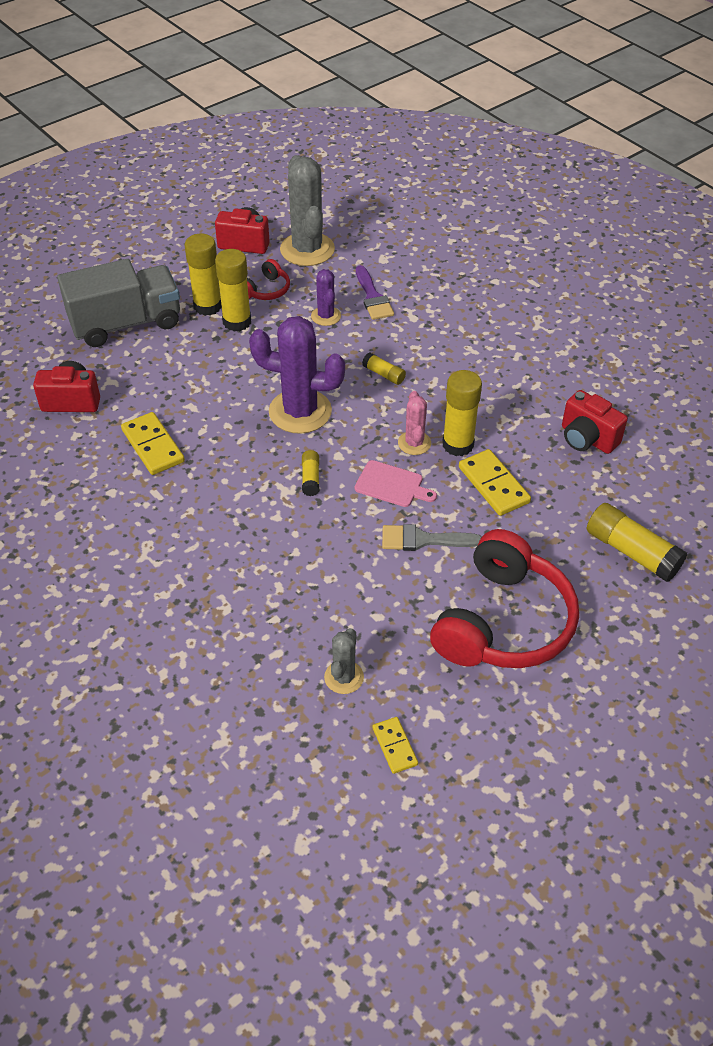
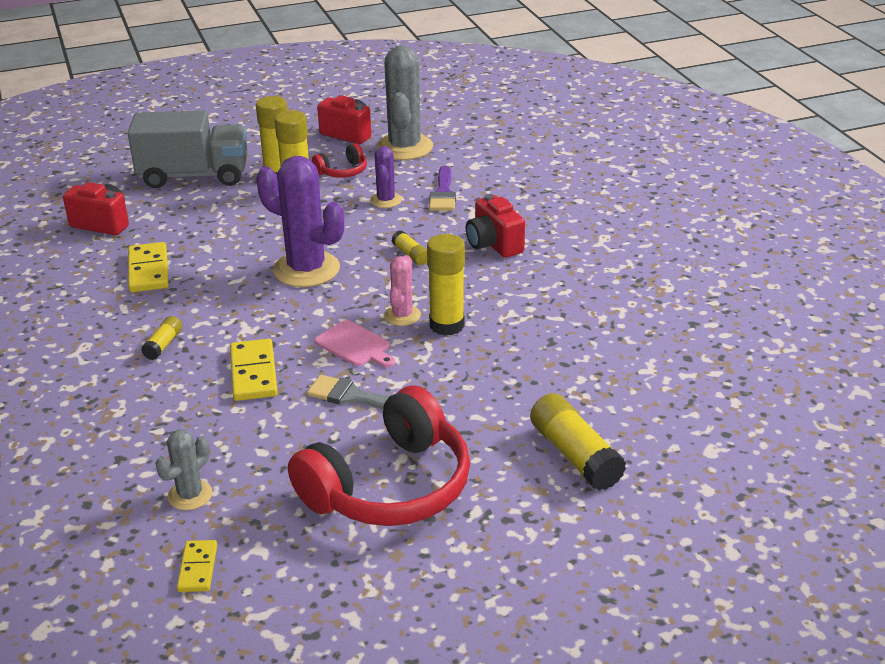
camera: 20 degrees right, 15 degrees down
yellow glue stick [302,450,319,496] -> yellow glue stick moved to [141,316,182,360]
yellow domino [459,449,531,516] -> yellow domino moved to [230,339,278,401]
red camera [562,390,628,454] -> red camera moved to [466,194,525,258]

